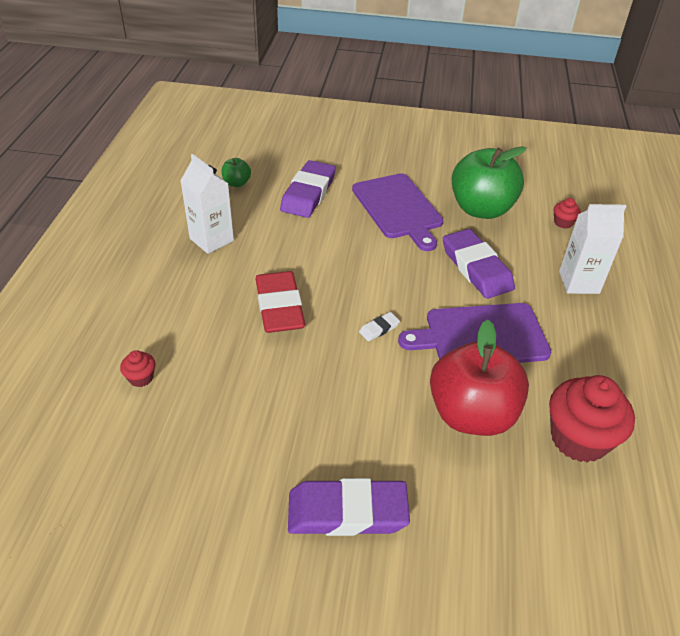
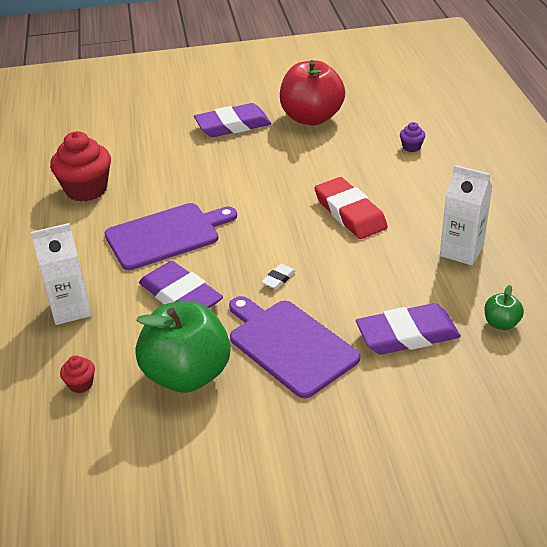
camera: 165 degrees right, 5 degrees down
red cupcake [120,350,156,387] -> purple cupcake [400,122,425,152]
purple eraser [280,160,336,218] -> purple eraser turned 75 degrees clockwise [356,303,461,354]
white eraser [359,312,400,341] -> white eraser moved to [261,264,296,289]
red apple [430,320,529,436] -> red apple moved to [280,60,345,125]

